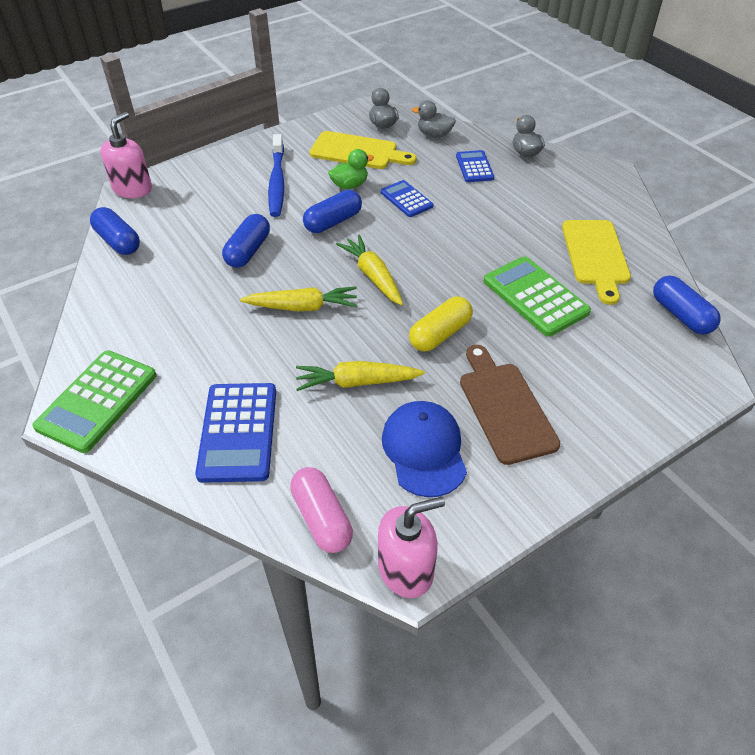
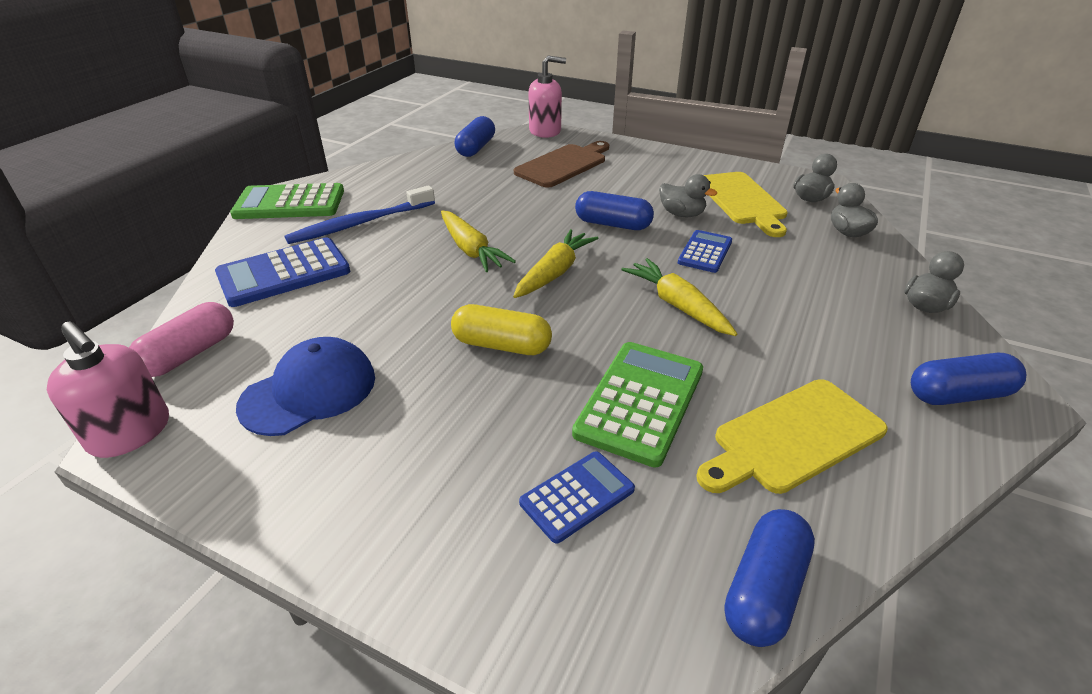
camera: 60 degrees right, 10 degrees down
blue capsule [222,214,270,268] -> blue capsule moved to [911,353,1026,405]
blue toothbrush [268,134,284,217] -> blue toothbrush moved to [284,185,435,244]
yellow carrot [296,361,425,391] -> yellow carrot moved to [621,258,737,336]
green duck [328,149,374,189] -> grey duck [659,174,717,217]
blue calculator [456,150,494,182] -> blue calculator moved to [519,451,635,544]
brown cutting board [460,345,560,465] -> brown cutting board moved to [514,141,609,188]

